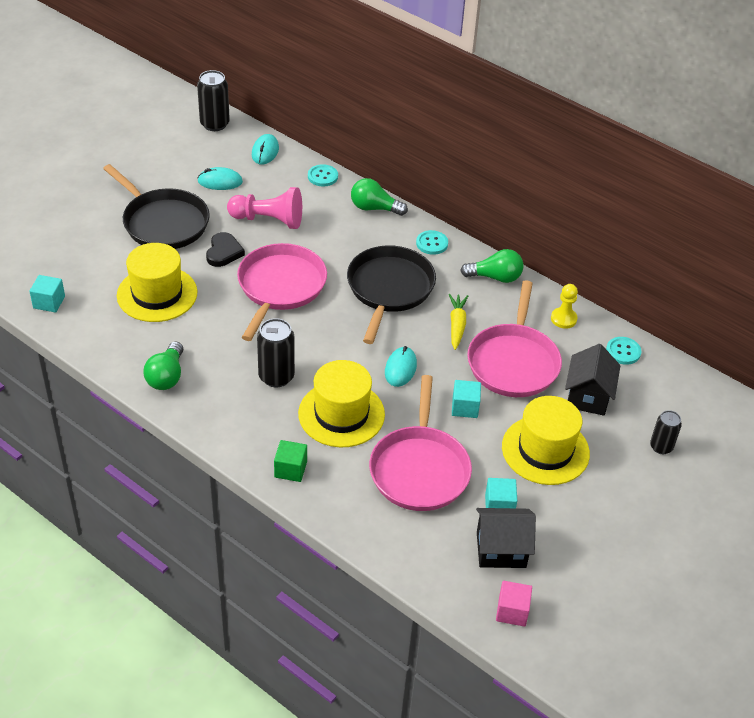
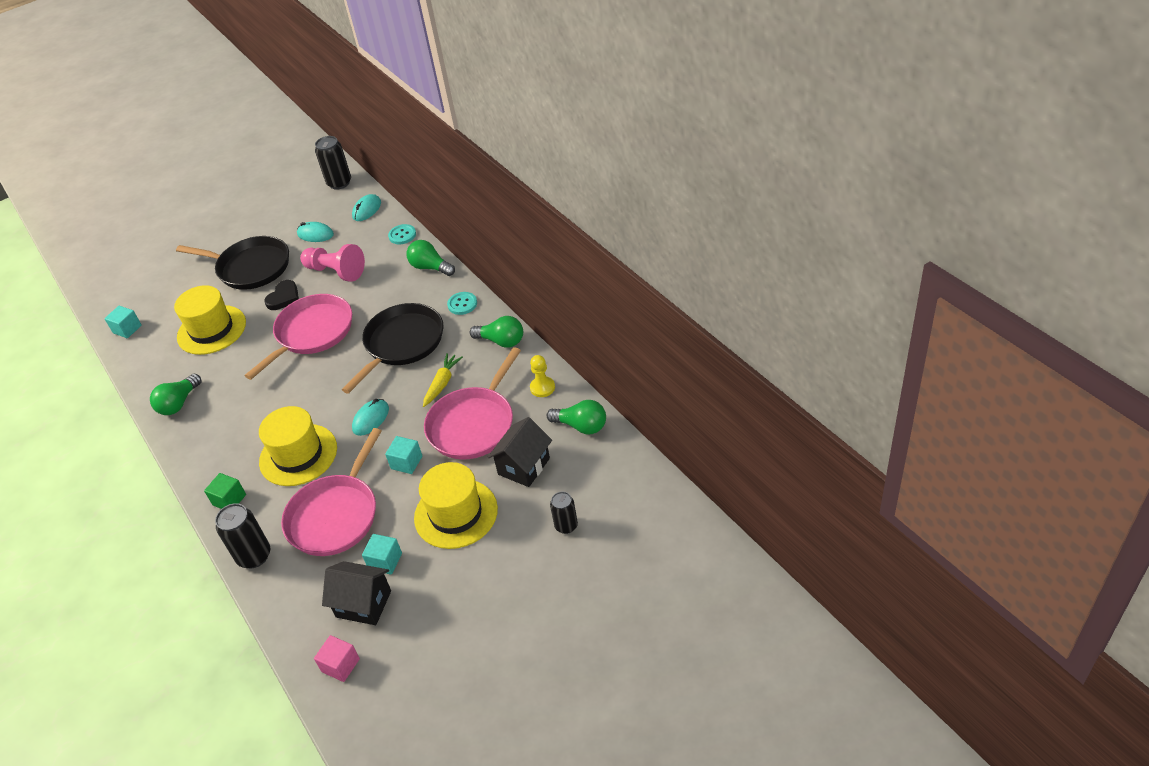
camera: 25 degrees right, 0 degrees up
black pan [103,164,210,249] -> black pan turned 45 degrees counterclockwise [176,236,289,290]
black can [257,318,295,388] -> black can moved to [215,503,270,569]
turquoise button [606,337,641,365] -> green light bulb [546,400,606,434]

